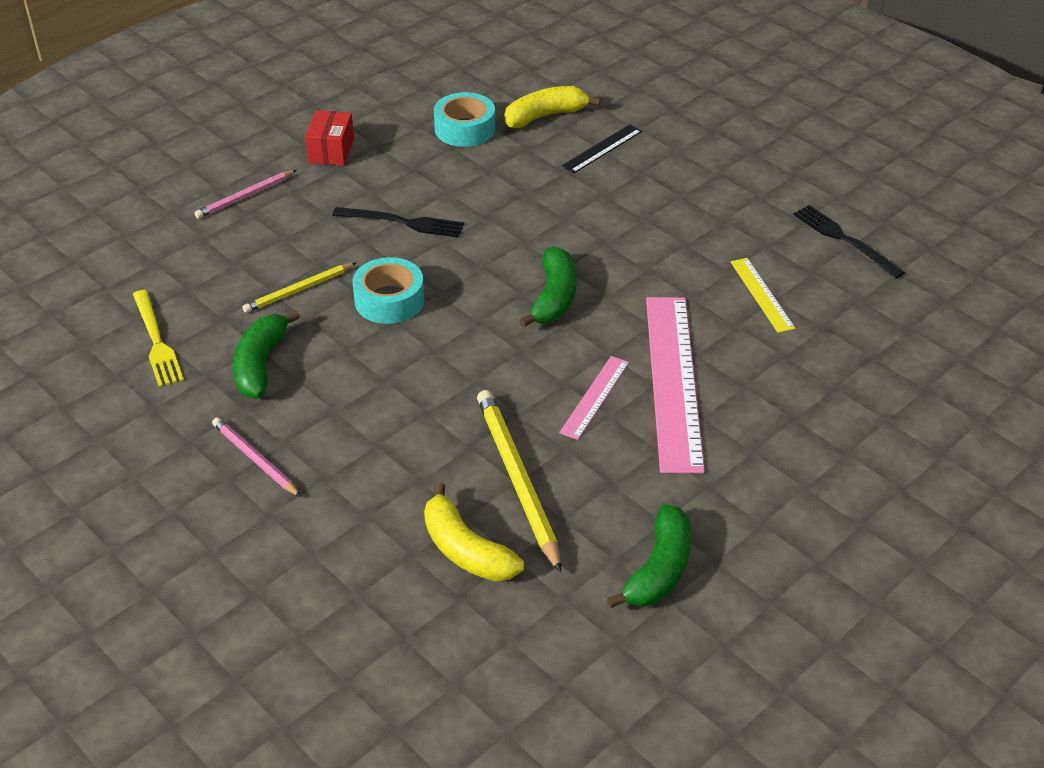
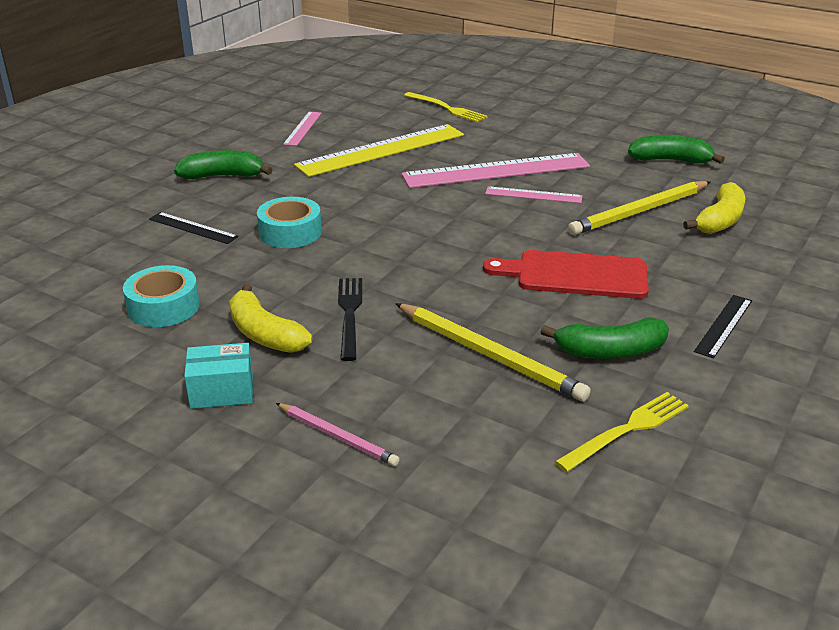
camera: 105 degrees left, 10 degrees down
pink pencil [212,417,301,497] -> black ruler [694,295,752,359]
yellow pencil [243,263,356,313] -> yellow pencil [395,303,591,402], size x1.72
red box [305,110,354,166] -> turquoise box [184,343,253,409]
turquoise tape [352,257,424,324] -> turquoise tape moved to [257,197,322,248]
yellow banana [504,86,601,128] -> yellow banana moved to [229,284,312,353]
green banana [519,246,577,327] -> green banana moved to [174,150,272,179]
yellow ruler [731,258,795,333] -> yellow ruler [294,124,464,177], size x2.06
black fork [793,205,905,279] -> pink ruler [283,112,322,146]
none -> yellow fork [404,92,488,122]
none -> red cutting board [483,250,649,299]

